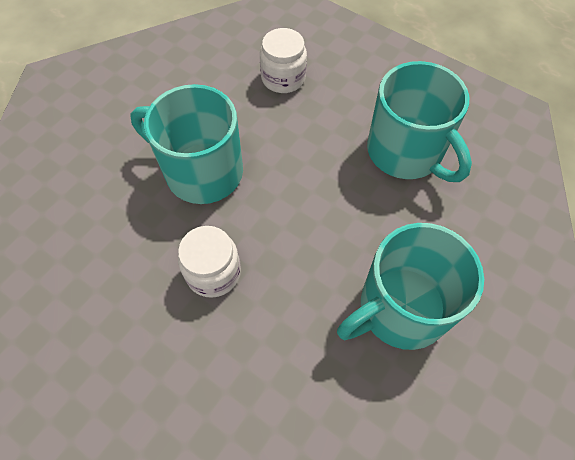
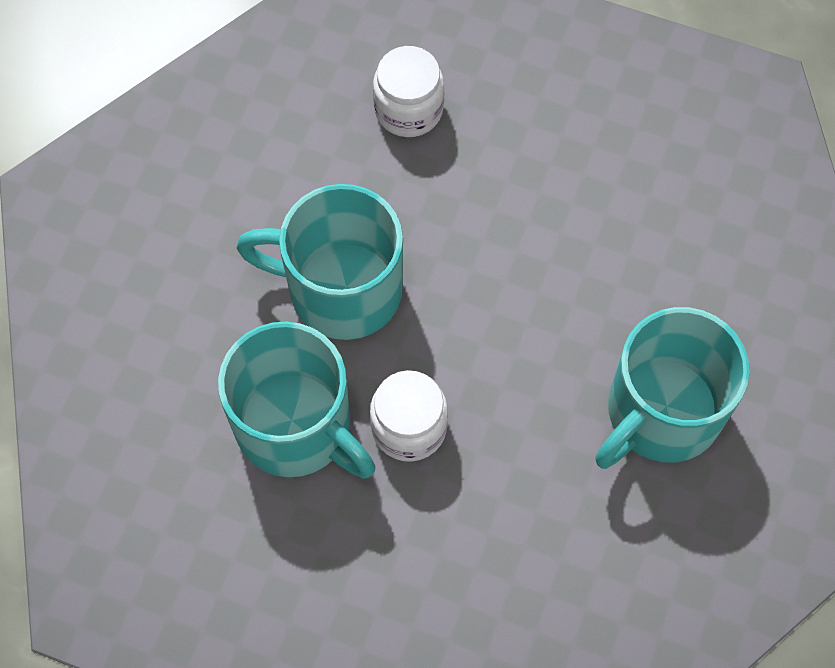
camera: 15 degrees left, 5 degrees up
turquoise mug [367,61,472,182] -> turquoise mug moved to [218,322,375,479]

